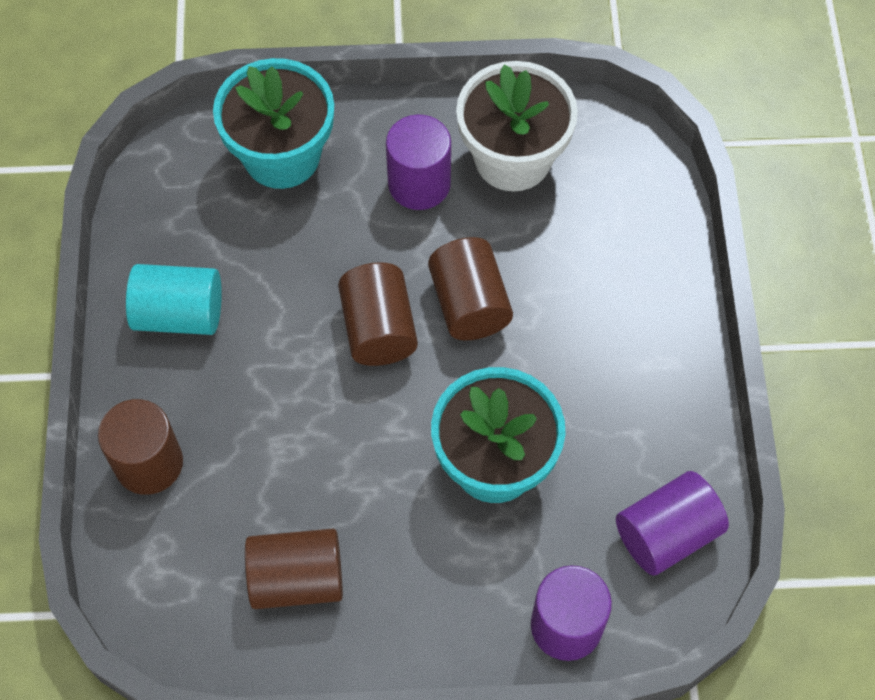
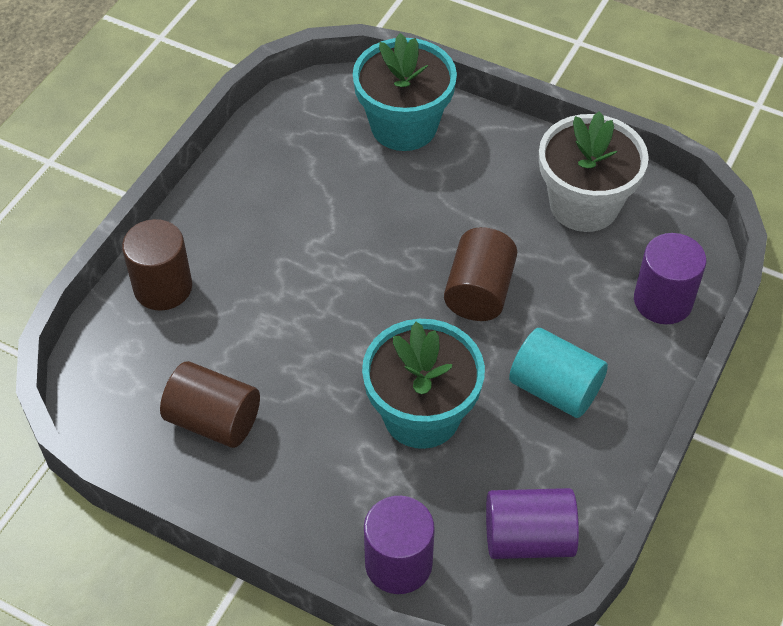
camera: 30 degrees right, 10 degrees down
turquoise cylinder [126,264,222,335] -> turquoise cylinder moved to [509,328,608,418]
brown cylinder [338,262,418,366] -> none
purple cylinder [386,115,451,210] -> purple cylinder moved to [634,233,706,324]

